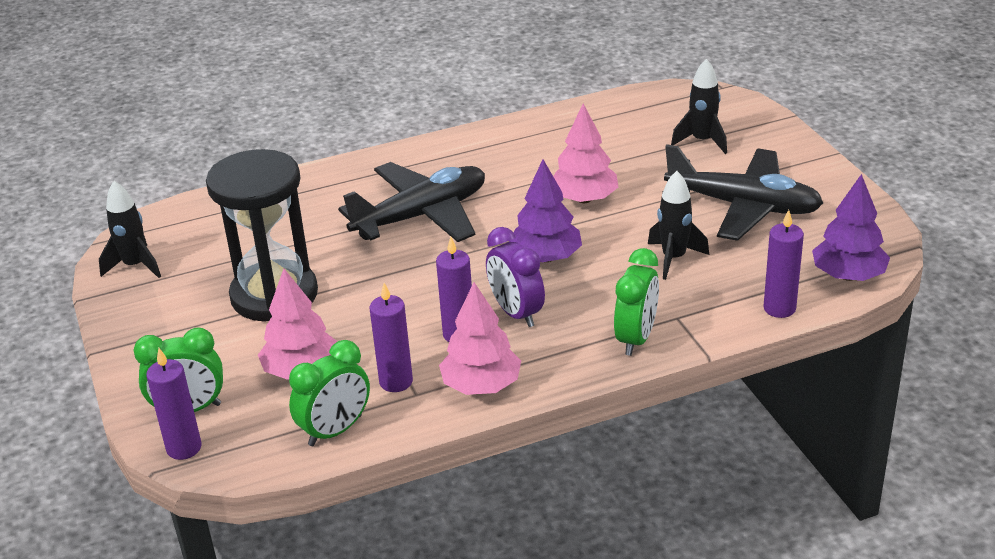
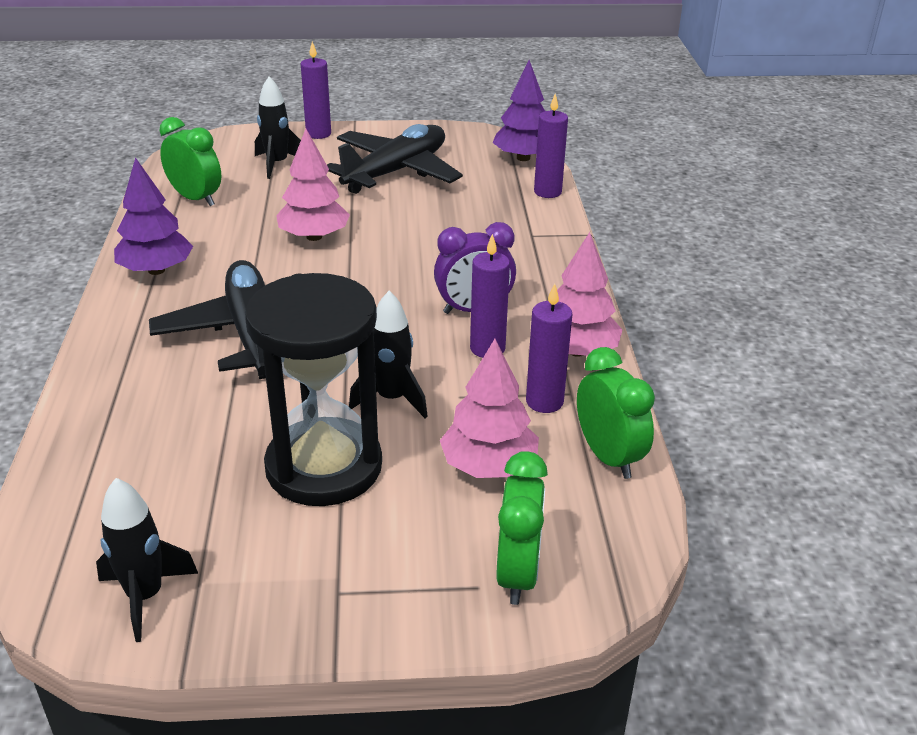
camera: 75 degrees left, 0 degrees up
purple candle [146,348,201,460] -> purple candle moved to [301,42,331,139]
purple tree [509,159,582,262] -> purple tree moved to [114,157,193,275]
green clock [614,248,659,356] -> green clock moved to [160,117,221,206]
black rocket [648,171,709,280] -> black rocket moved to [349,291,428,418]

